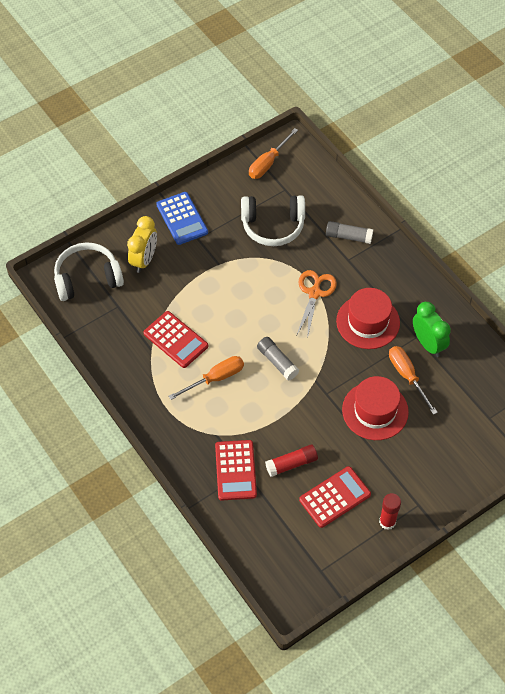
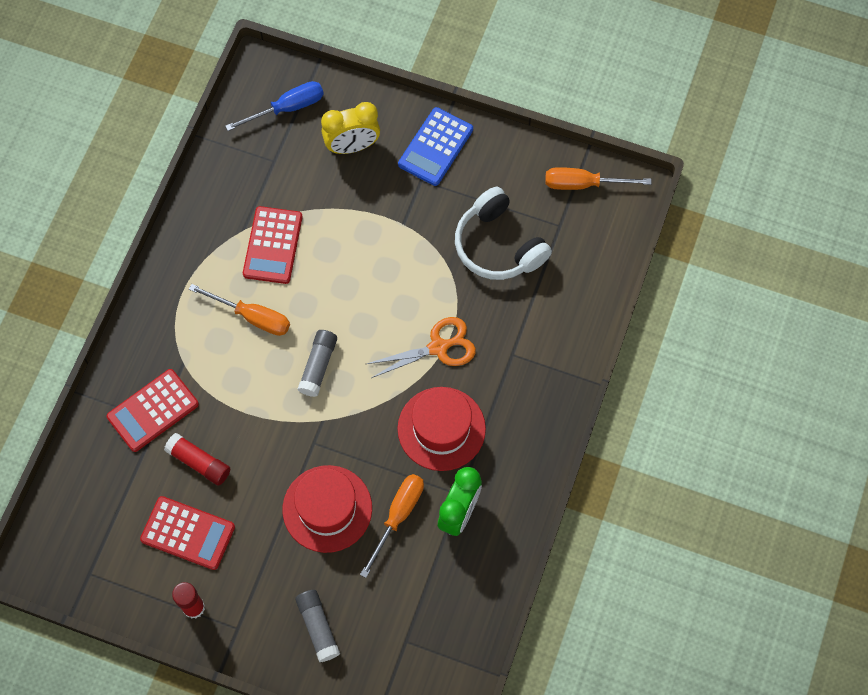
camera: 55 degrees right, 10 degrees up
white headphones [54,242,124,301] -> blue screwdriver [225,81,324,131]
grey glue stick [326,221,373,244] -> grey glue stick moved to [295,590,340,662]

